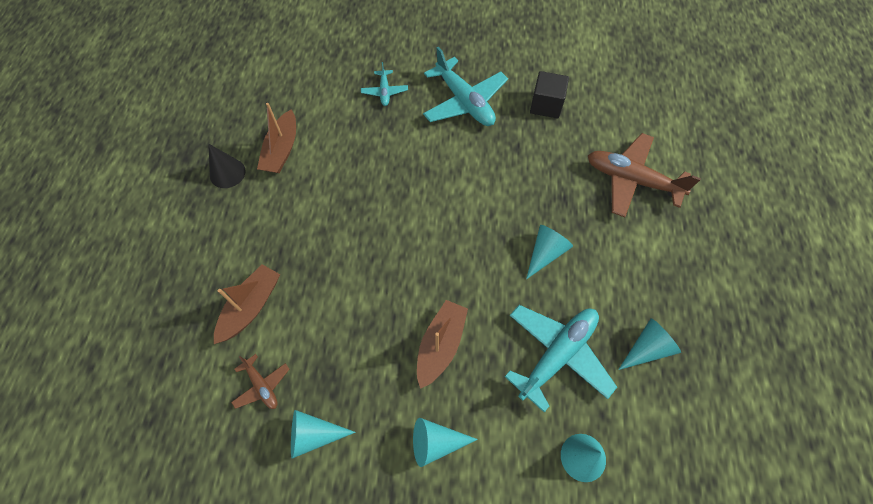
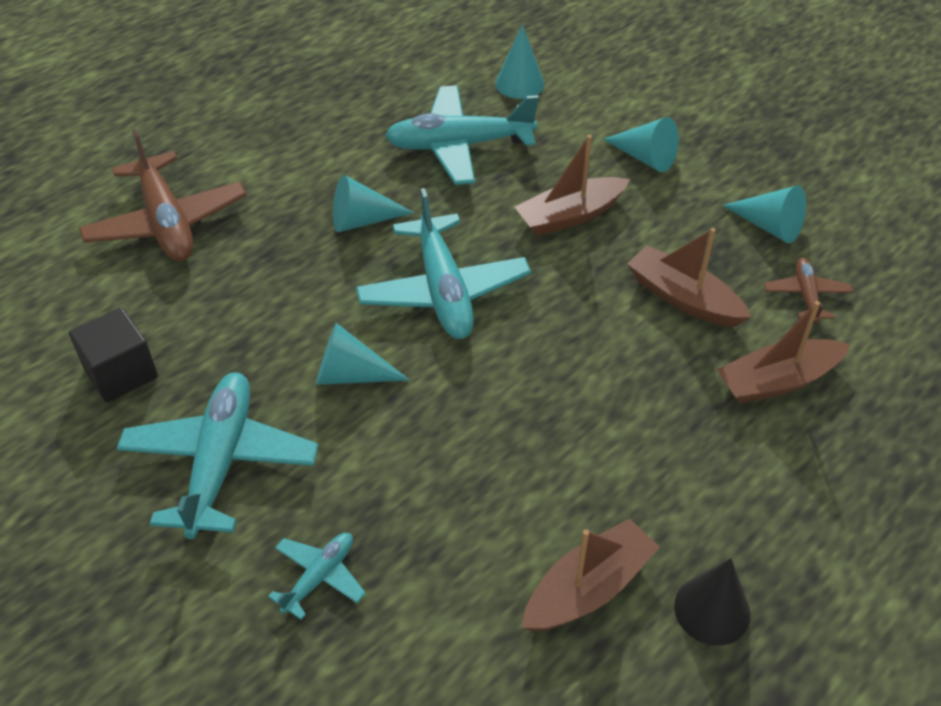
camera: 140 degrees left, 15 degrees down
turquoise cone [618,318,681,370] -> turquoise cone moved to [316,323,410,385]
none -> turquoise plane [356,188,531,339]
none -> brown boat [627,228,751,327]

